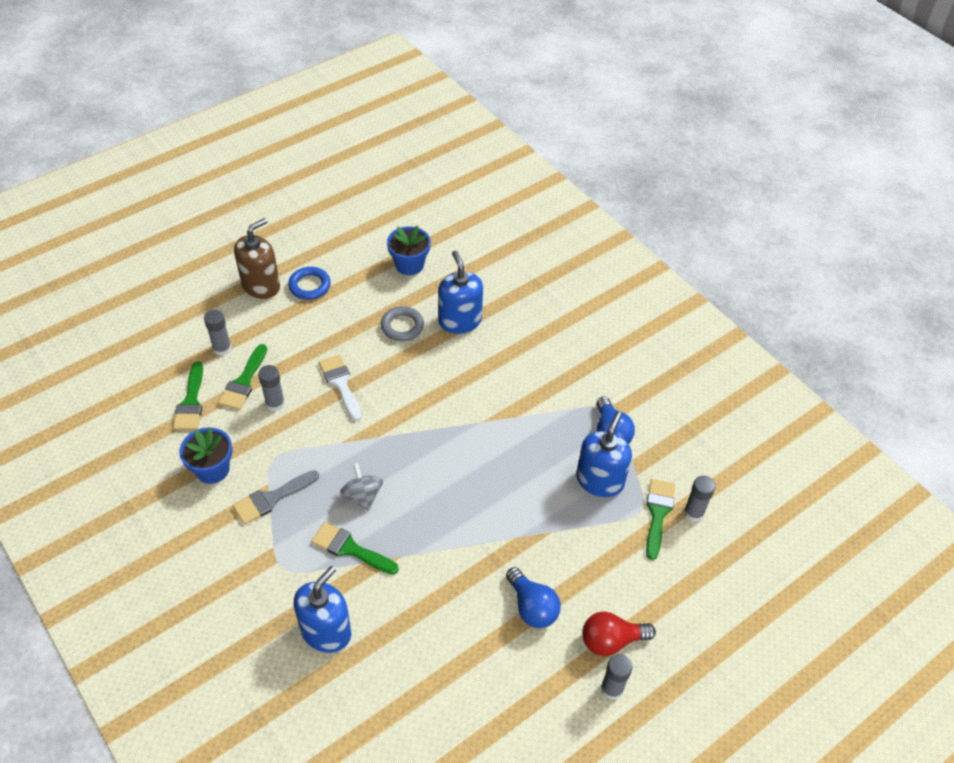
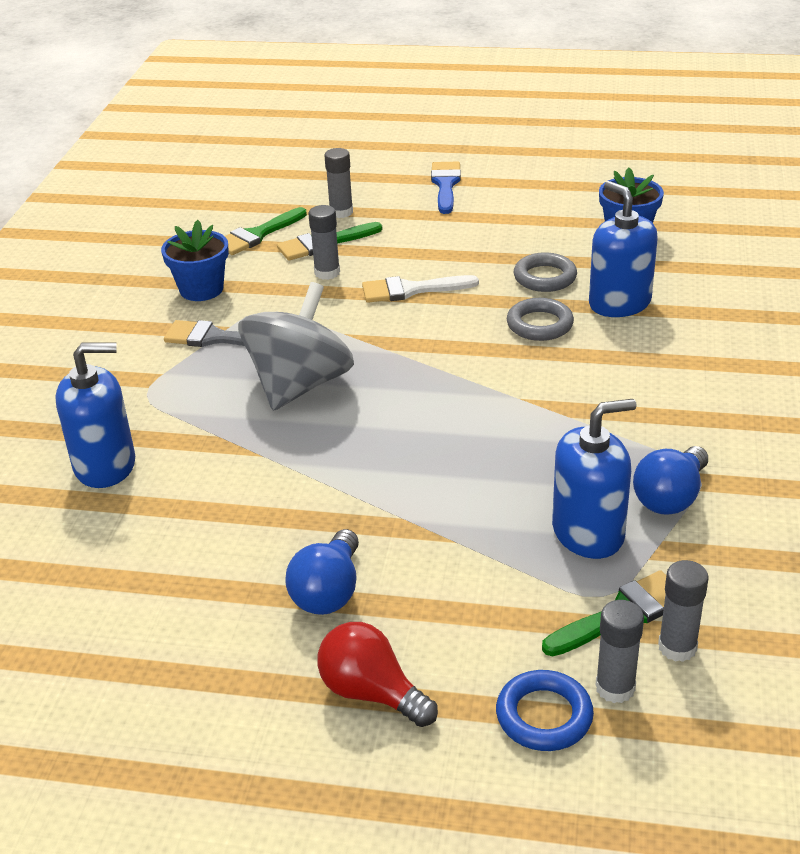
camera: 50 degrees right, 15 degrees down
brown soap dispenser [234,218,280,299] -> blue brush [431,162,461,214]
blue ring [288,267,331,300] -> blue ring moved to [496,670,594,751]
green brush [311,522,399,575] -> none
white brush [319,354,362,421] -> white brush turned 120 degrees counterclockwise [362,275,479,303]
grey spinning top [340,463,383,511] -> grey spinning top [238,282,354,411], size x1.89
blue soap dispenser [438,251,483,334] -> blue soap dispenser turned 60 degrees counterclockwise [589,181,658,317]
grey glue stick [601,654,632,700] -> grey glue stick moved to [595,600,644,703]
none -> grey ring [507,298,574,341]

